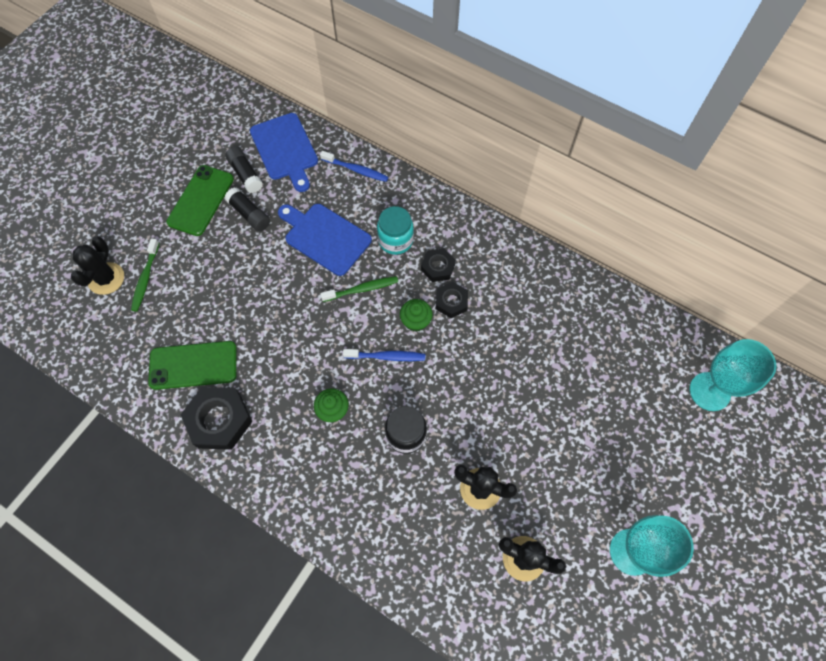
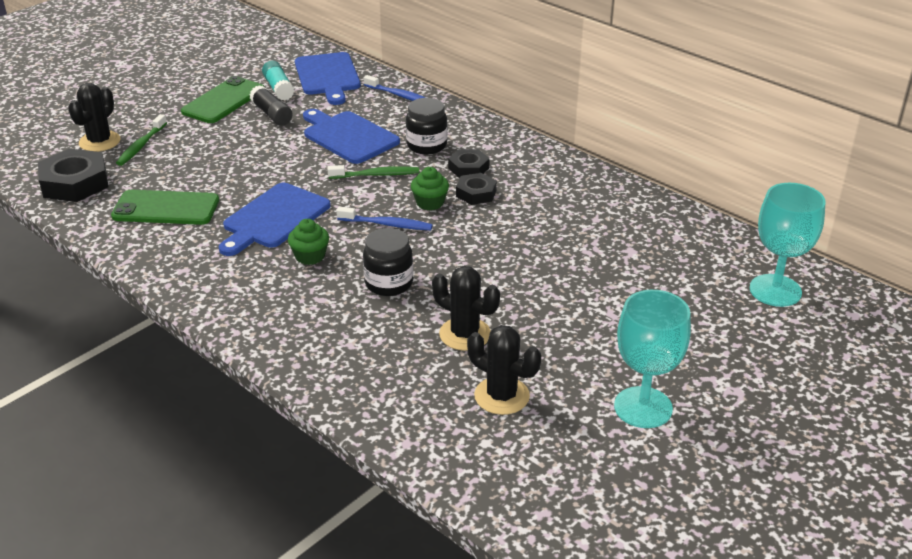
camera: 10 degrees right, 30 degrees down
black nut [180,387,252,450] -> black nut moved to [38,148,109,202]
black glue stick [225,147,263,193] -> turquoise glue stick [262,60,294,101]
turquoise jar [377,206,414,255] -> black jar [406,98,448,155]
none -> blue cutting board [219,183,331,256]

